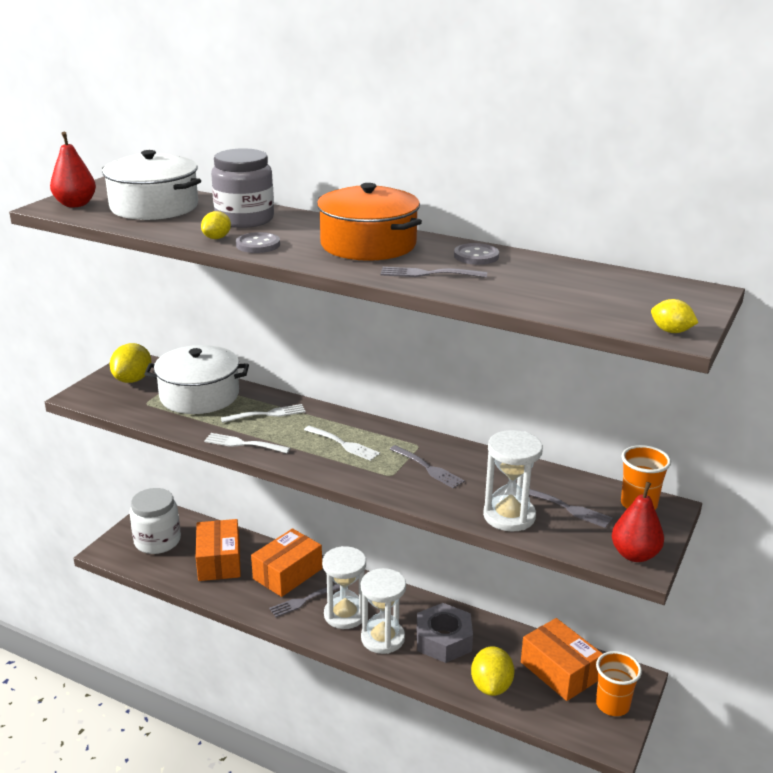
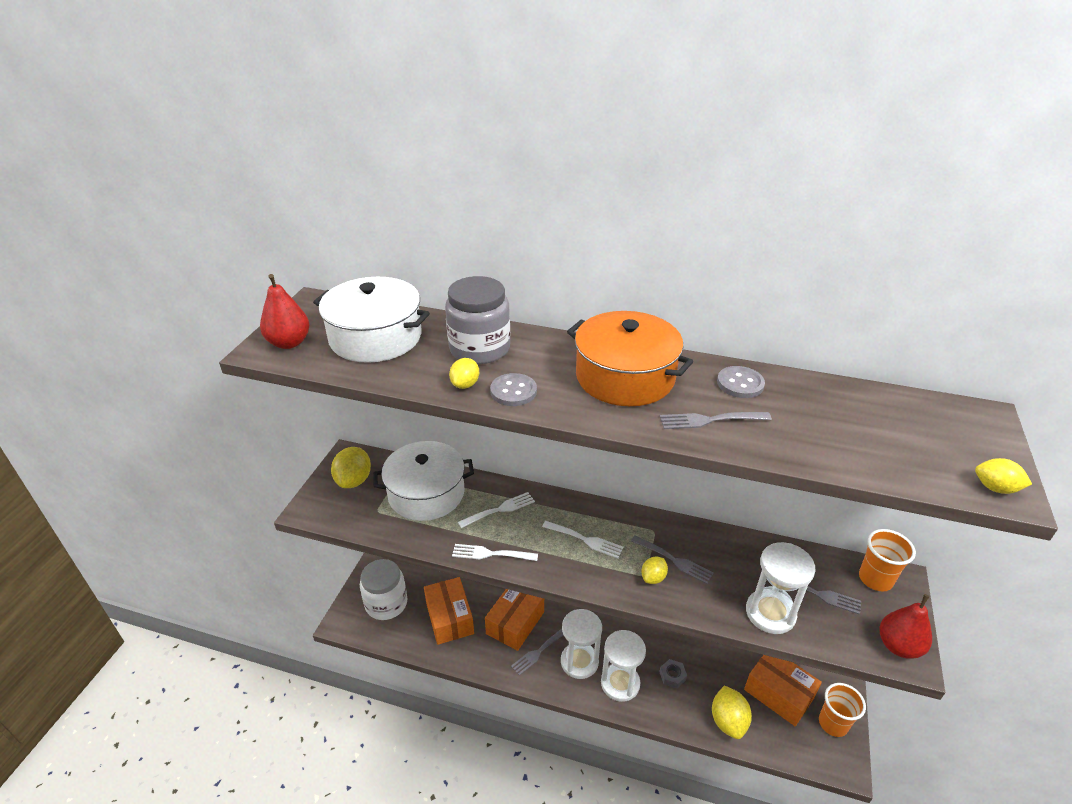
camera: 10 degrees left, 10 degrees up
grey nut [417,603,473,663] -> grey nut [659,659,687,688], size x0.49
none -> yellow lemon [641,557,668,584]

